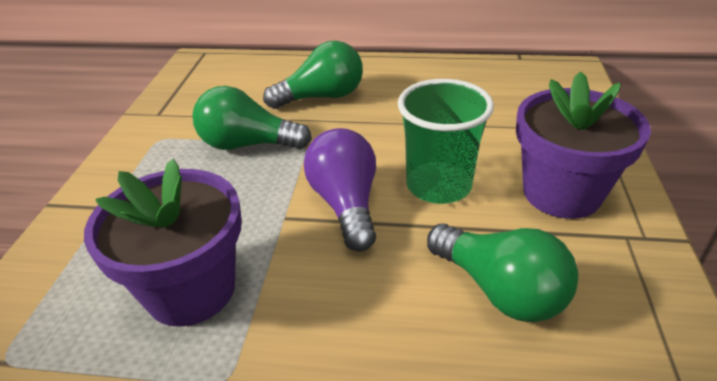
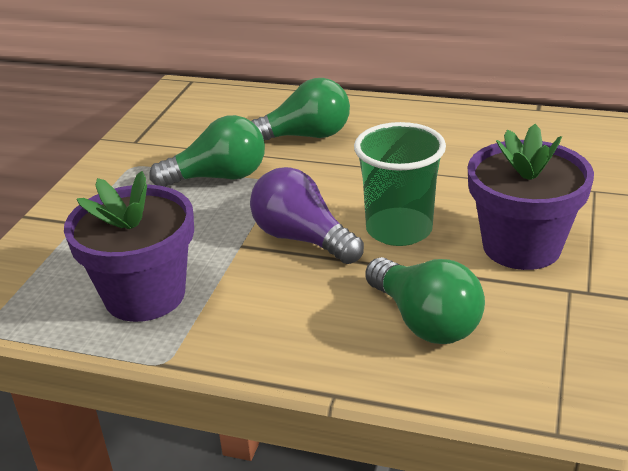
camera: 10 degrees right, 5 degrees down
green light bulb [193,86,312,150] -> green light bulb turned 150 degrees clockwise [149,115,265,187]
purple light bulb [304,128,376,252] -> purple light bulb turned 45 degrees counterclockwise [250,167,364,264]

